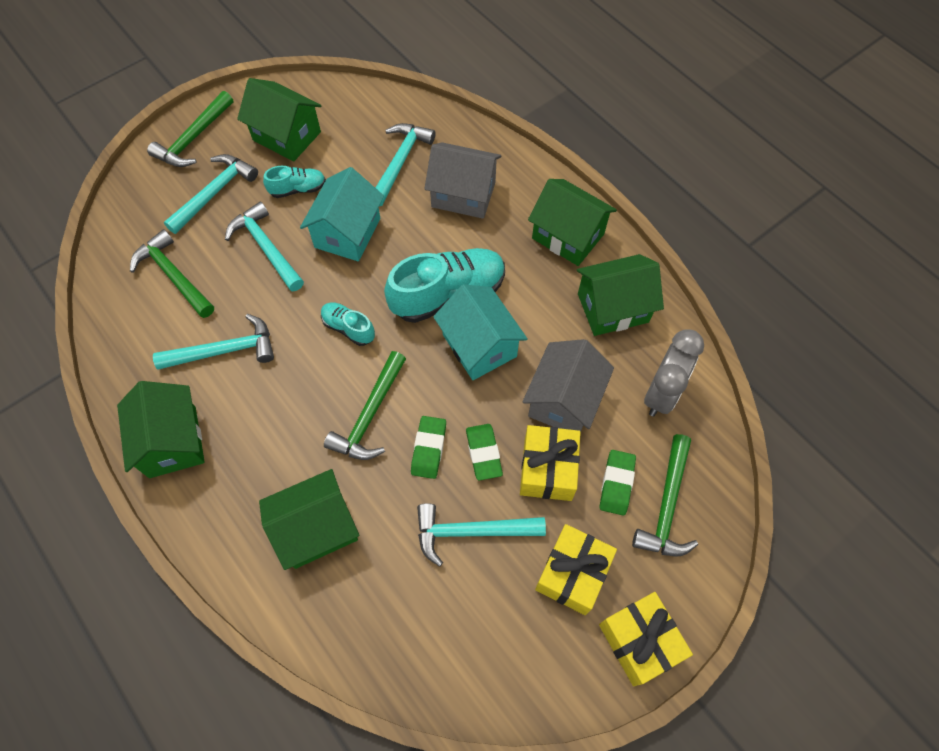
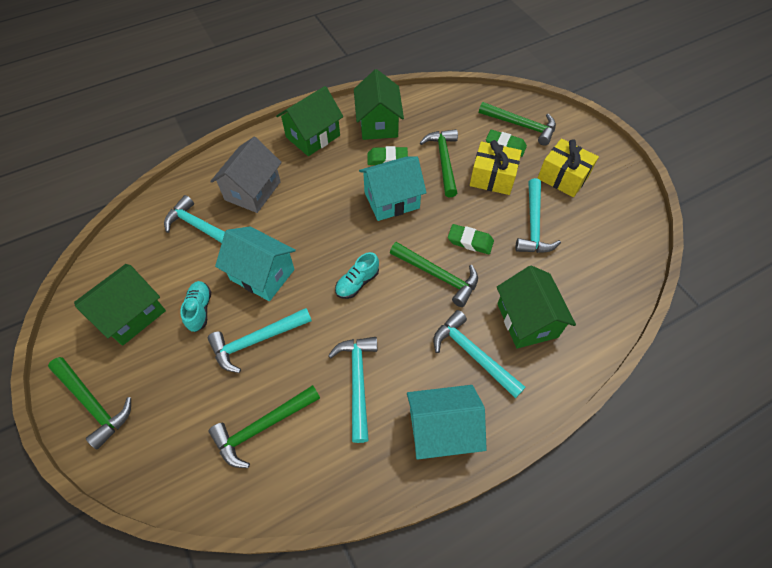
camera: 80 degrees left, 5 degrees down
green house [117,381,205,478] -> turquoise house [407,385,487,460]
turquoise hammer [164,154,258,234] -> turquoise hammer moved to [433,310,526,399]
turquoise shoe [384,248,505,323] -> none
green eraser [466,424,503,481] -> green eraser moved to [367,146,408,165]
grey house [523,339,614,432] -> green hammer [420,129,458,197]
yellow gift [599,592,693,686] -> none
grey clock [644,329,704,417] -> none

